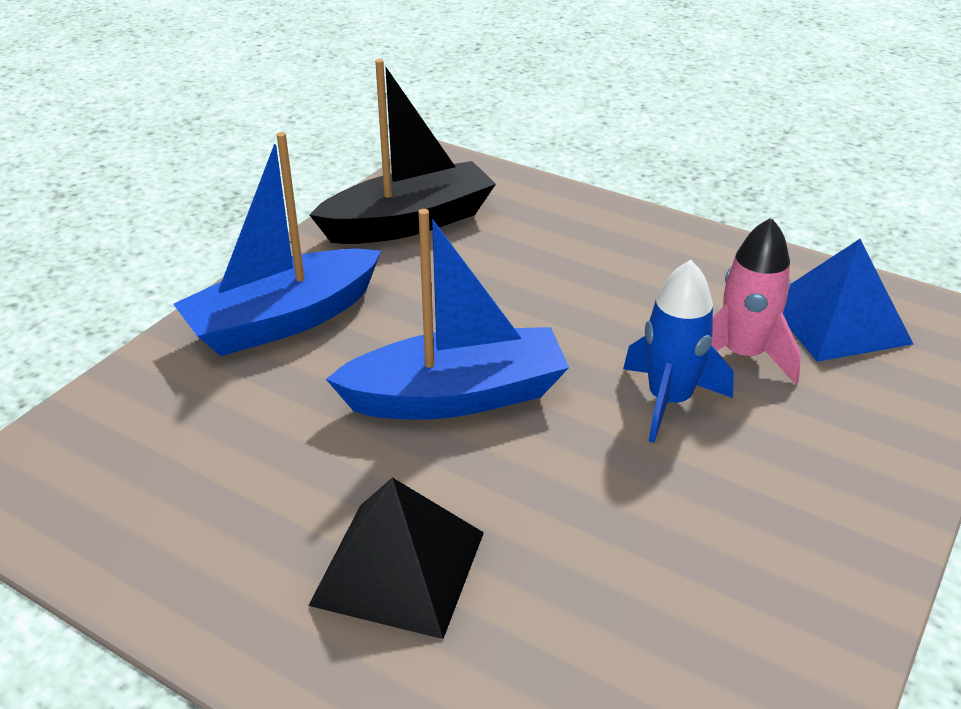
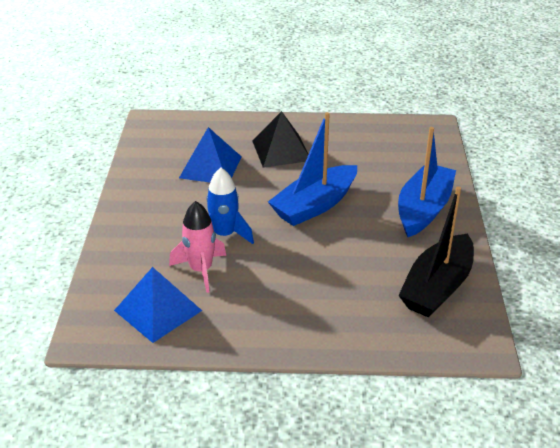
camera: 150 degrees right, 0 degrees up
none -> blue pyramid [179,127,242,183]

